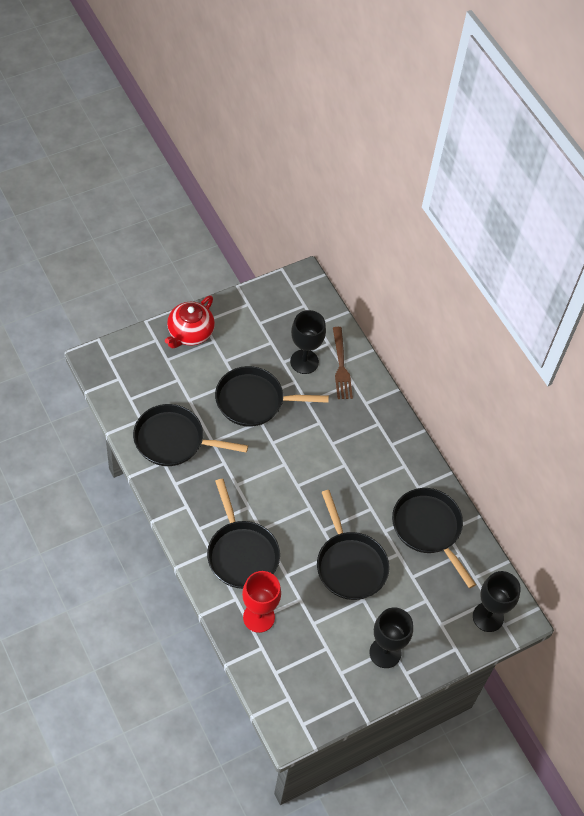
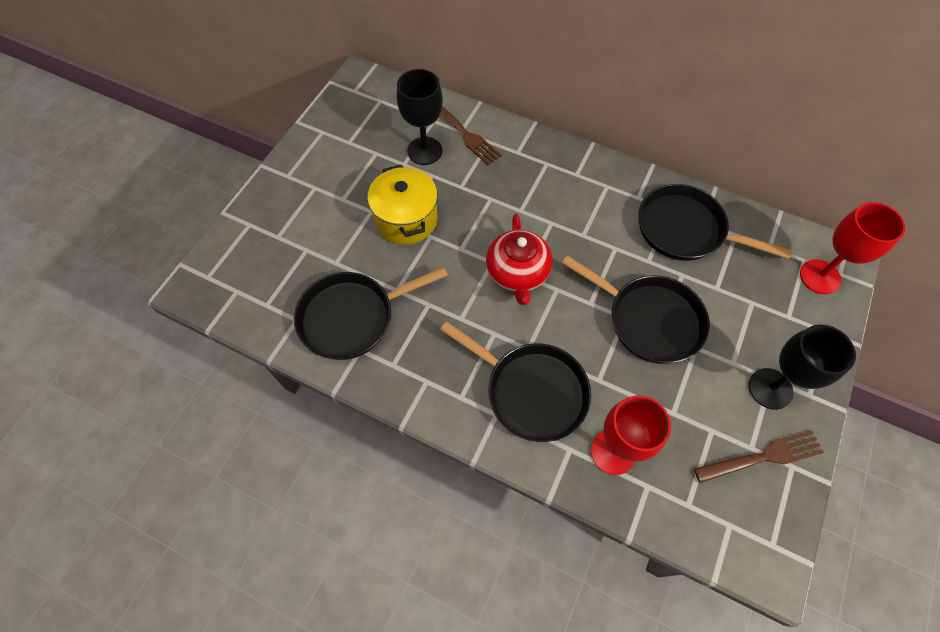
camera: 30 degrees left, 5 degrees up
red teapot [165,296,215,348] -> red teapot moved to [486,214,553,305]
black pan [215,366,329,427] -> yellow pot [367,165,438,245]
black goblet [473,571,521,632] -> red goblet [800,202,906,294]
none -> brown fork [694,430,824,483]

